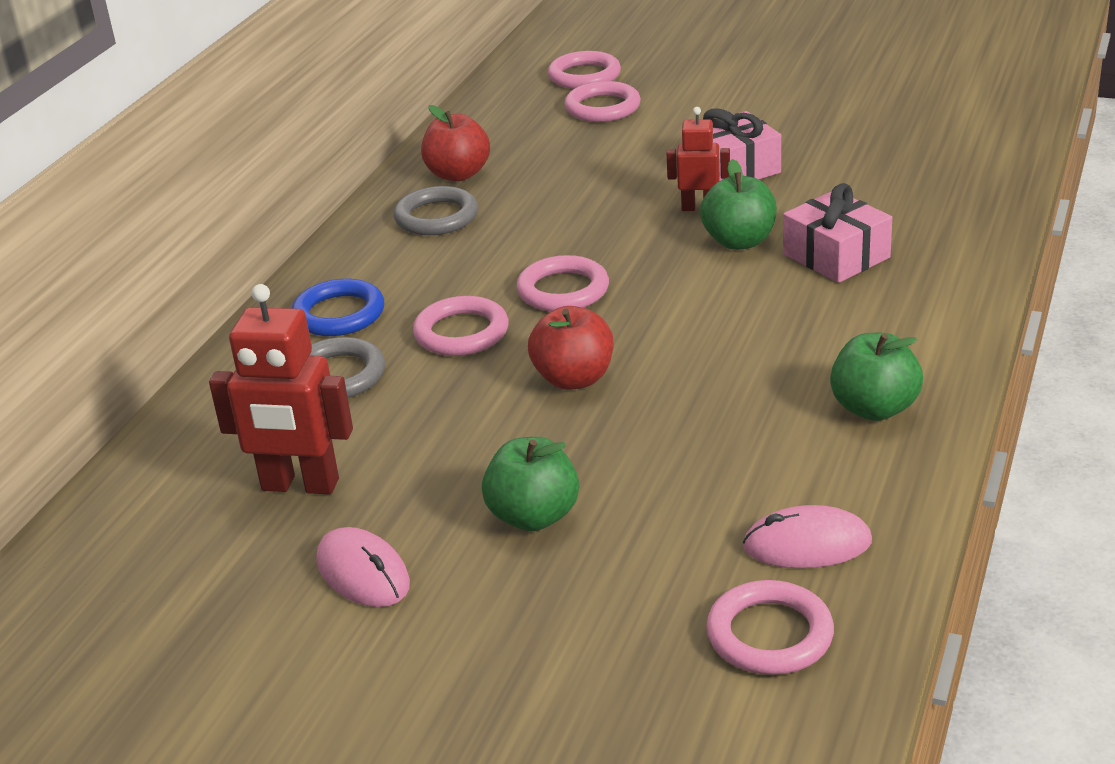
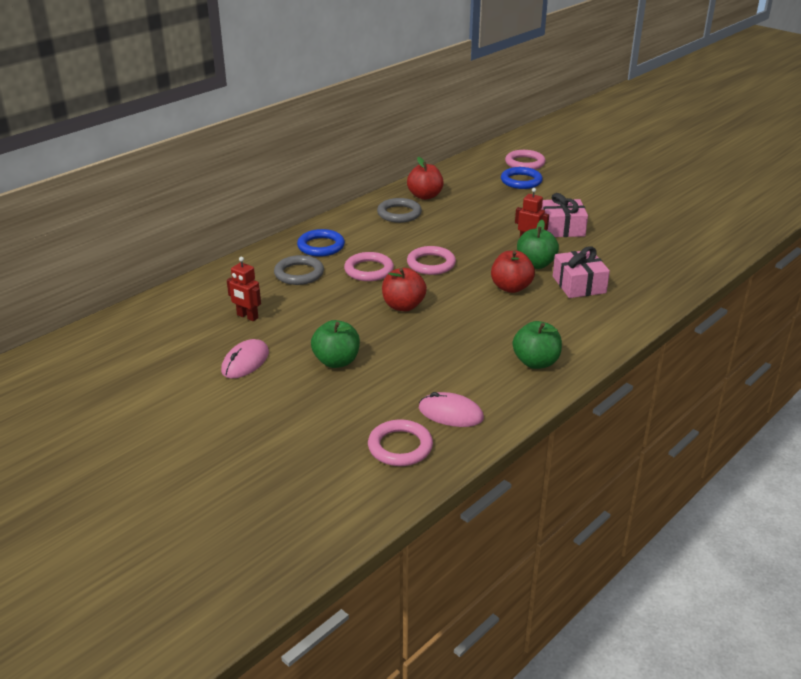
camera: 20 degrees right, 0 degrees up
red robot [209,284,353,495] -> red robot [227,257,261,321], size x0.59
pink mouse [317,527,410,607] -> pink mouse turned 45 degrees clockwise [221,339,269,379]
pink ring [564,81,641,122] -> blue ring [501,167,543,189]
none -> red apple [491,251,535,293]

